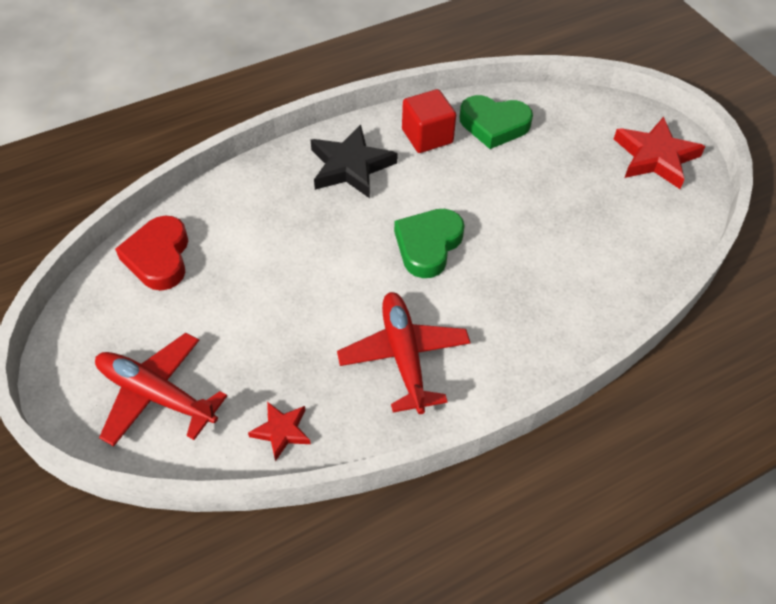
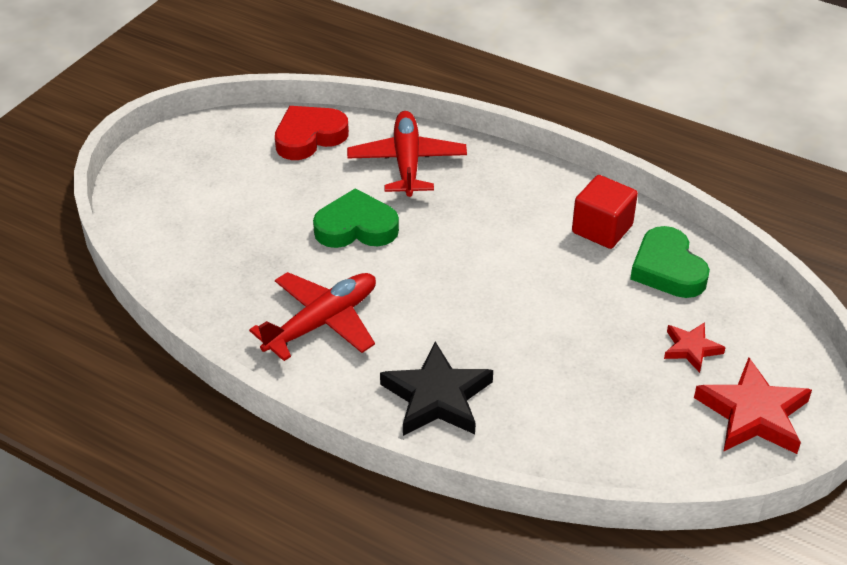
camera: 60 degrees right, 10 degrees down
red plane [95,333,227,446] -> red plane moved to [347,111,467,197]
red star [248,402,311,461] -> red star moved to [664,322,726,373]
black star [311,125,398,198] -> black star moved to [380,342,493,436]
green heart [394,209,465,278] -> green heart moved to [313,188,399,248]

